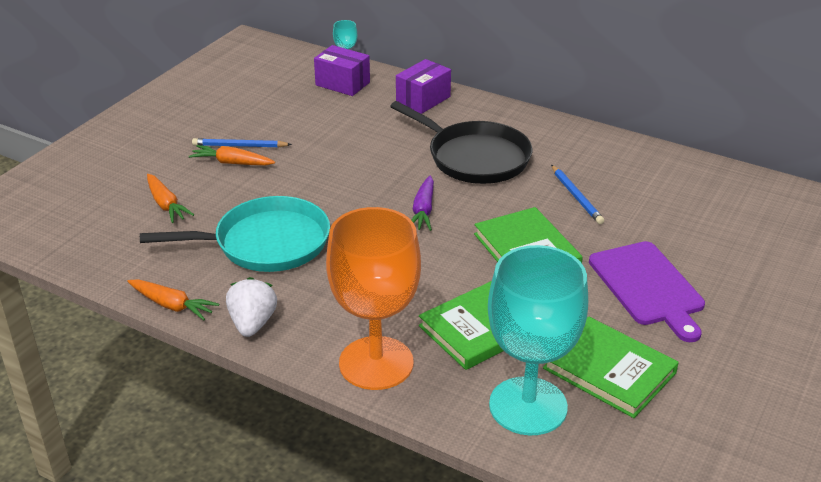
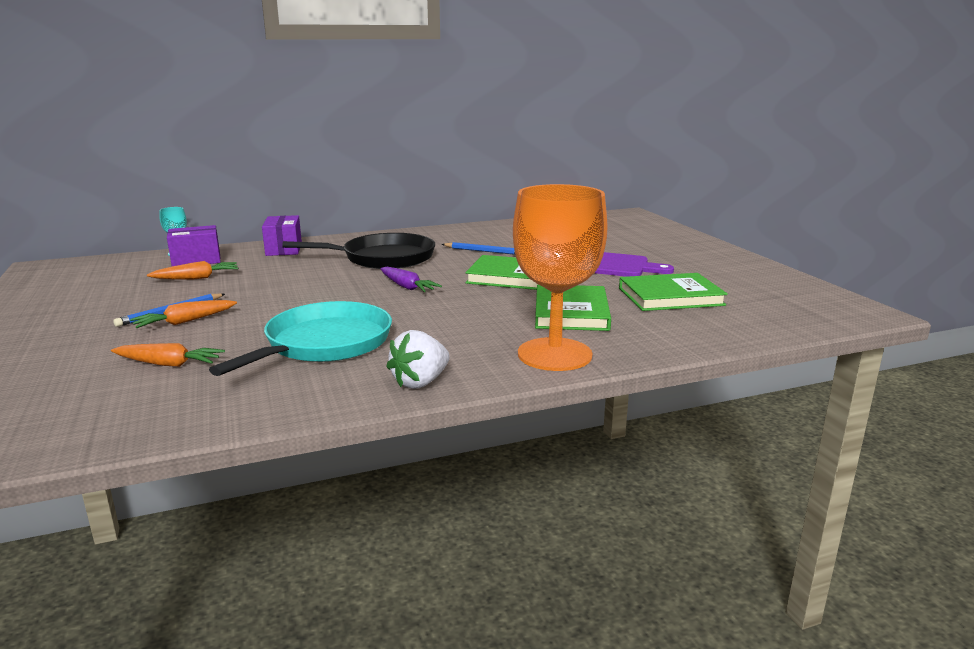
camera: 50 degrees left, 15 degrees down
orange carrot [127,279,219,320] -> orange carrot moved to [147,261,238,279]
white strawberry [226,277,277,337] -> white strawberry turned 90 degrees counterclockwise [386,330,450,389]
turquoise goblet [488,245,588,435] -> none

